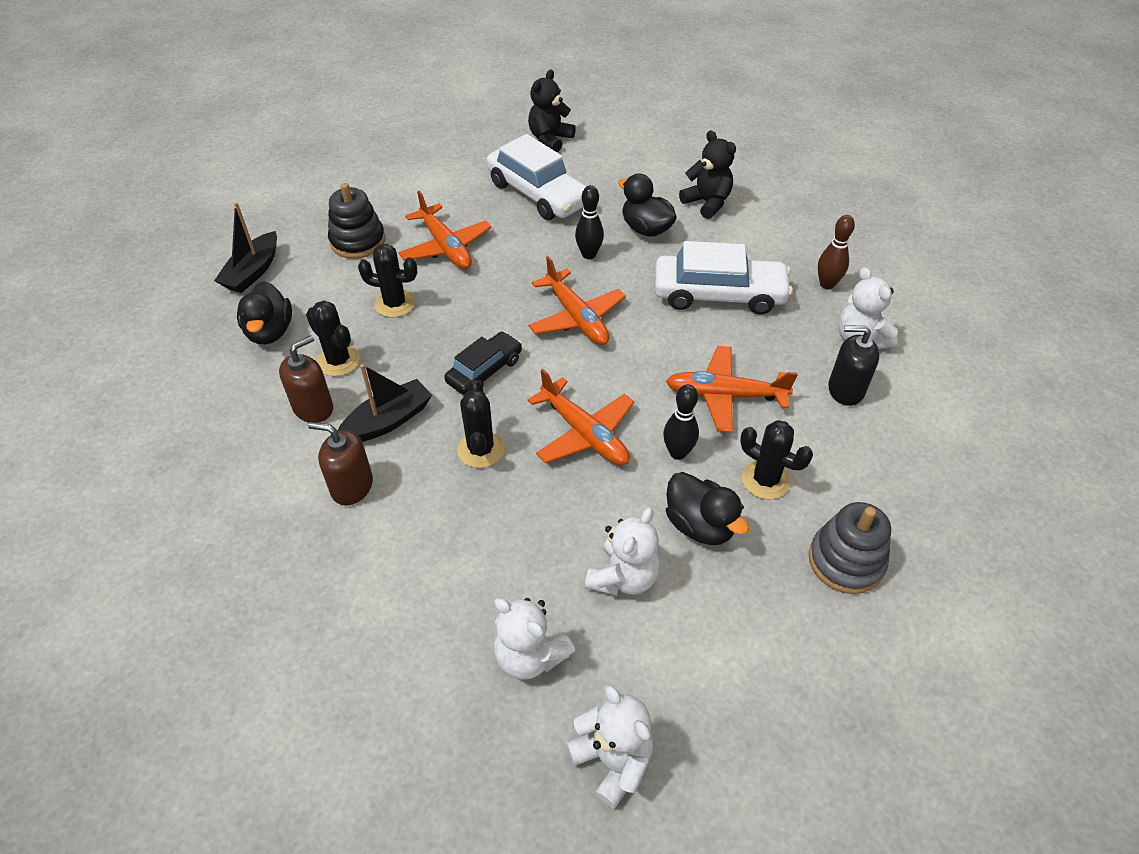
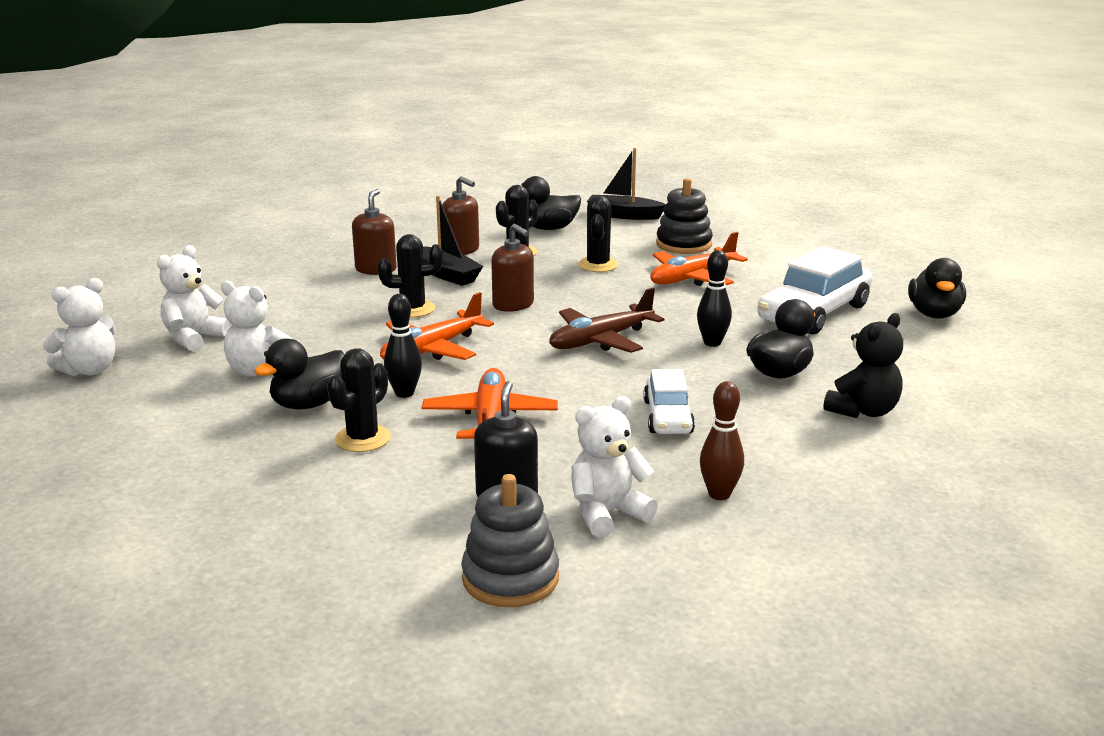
camera: 85 degrees right, 25 degrees down
black car [444,331,522,395] -> brown soap dispenser [491,224,534,312]
black teddy bear [528,70,576,152] -> black duck [908,258,966,319]
orange plane [529,256,626,345] -> brown plane [549,288,664,353]
white car [655,241,793,315] -> white car [643,369,695,434], size x0.59
grey stacking toy [809,502,891,594] -> grey stacking toy moved to [461,474,559,607]

